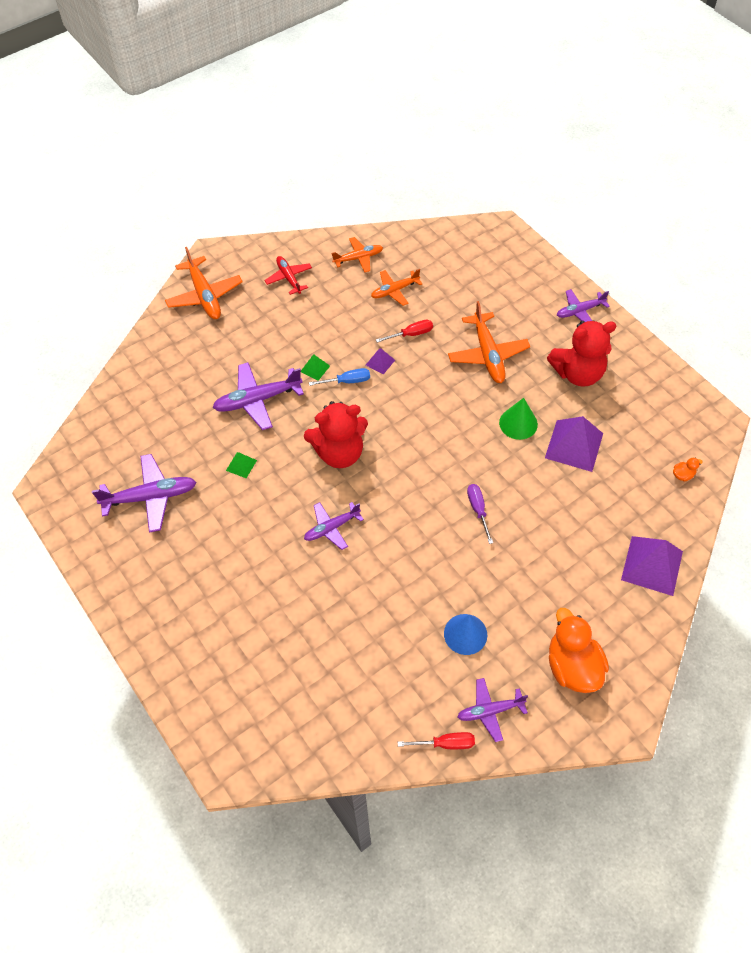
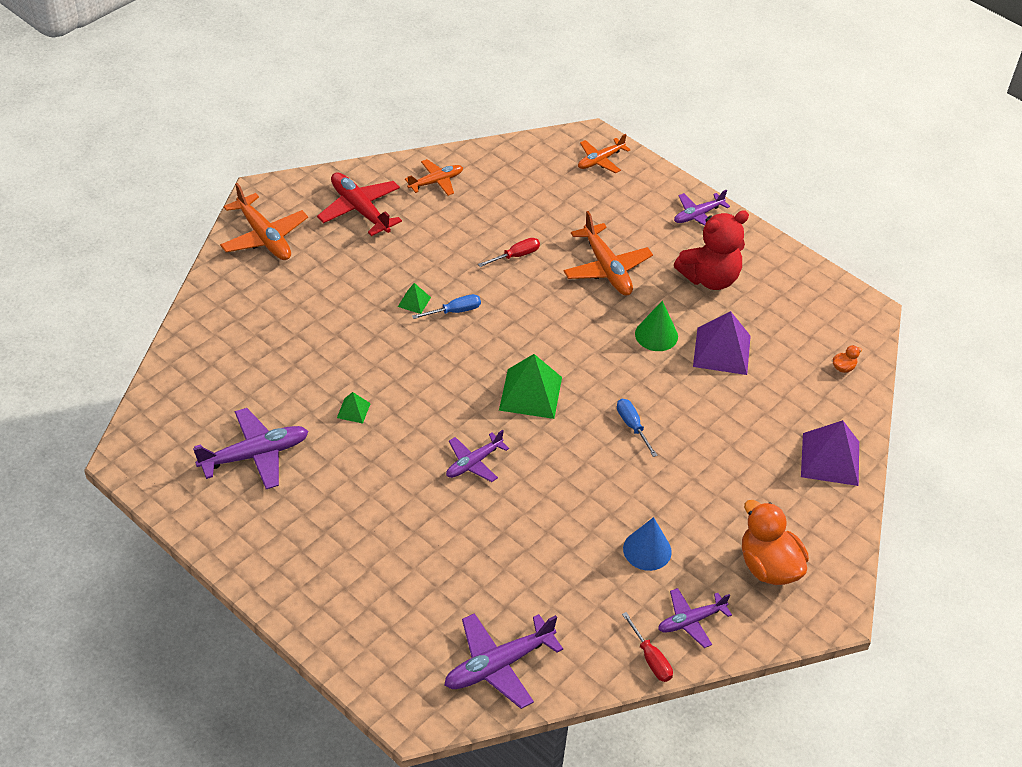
camera: 15 degrees left, 10 degrees down
purple plane [212,362,304,430] -> purple plane moved to [444,613,563,709]
red plane [265,256,312,295] -> red plane [317,172,402,236], size x1.57
red teddy bear [304,401,368,468] -> none
purple pyramid [366,348,395,375] -> none
orange plane [371,269,423,306] -> orange plane moved to [578,134,630,173]
red screwdriver [398,732,475,749] -> red screwdriver turned 75 degrees clockwise [622,612,673,682]
purple screwdriver [467,484,493,544] -> blue screwdriver [617,399,658,457]
none -> green pyramid [499,354,562,419]

